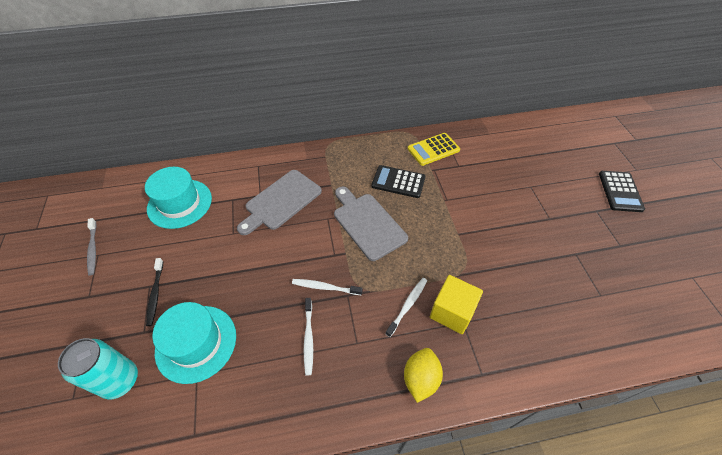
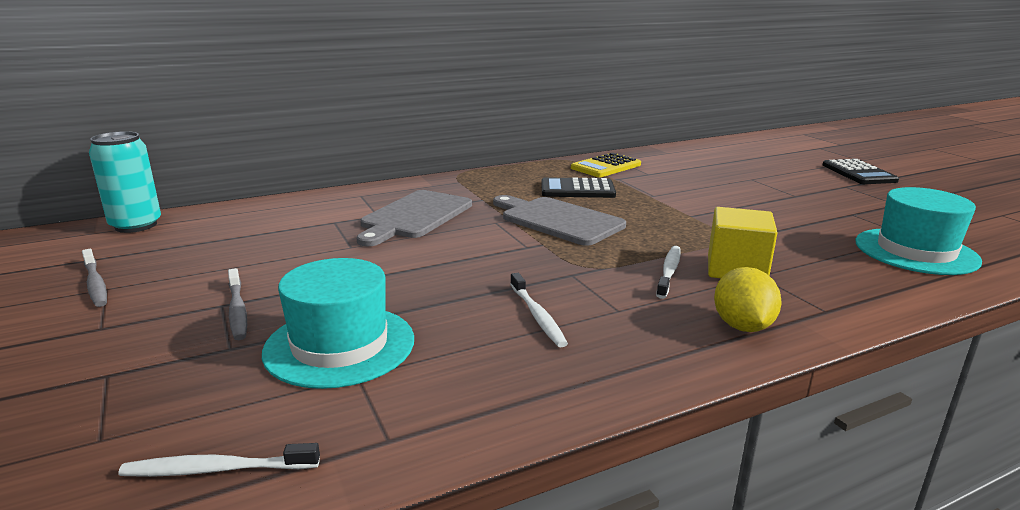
camera: 15 degrees left, 30 degrees down
turquoise can [58,338,138,399] -> turquoise can moved to [89,131,161,233]
turquoise hat [145,167,212,229] -> turquoise hat moved to [856,187,982,275]
black toothbrush [146,258,163,326] -> grey toothbrush [228,268,247,340]
white toothbrush [292,279,363,295] -> white toothbrush moved to [118,443,320,477]

